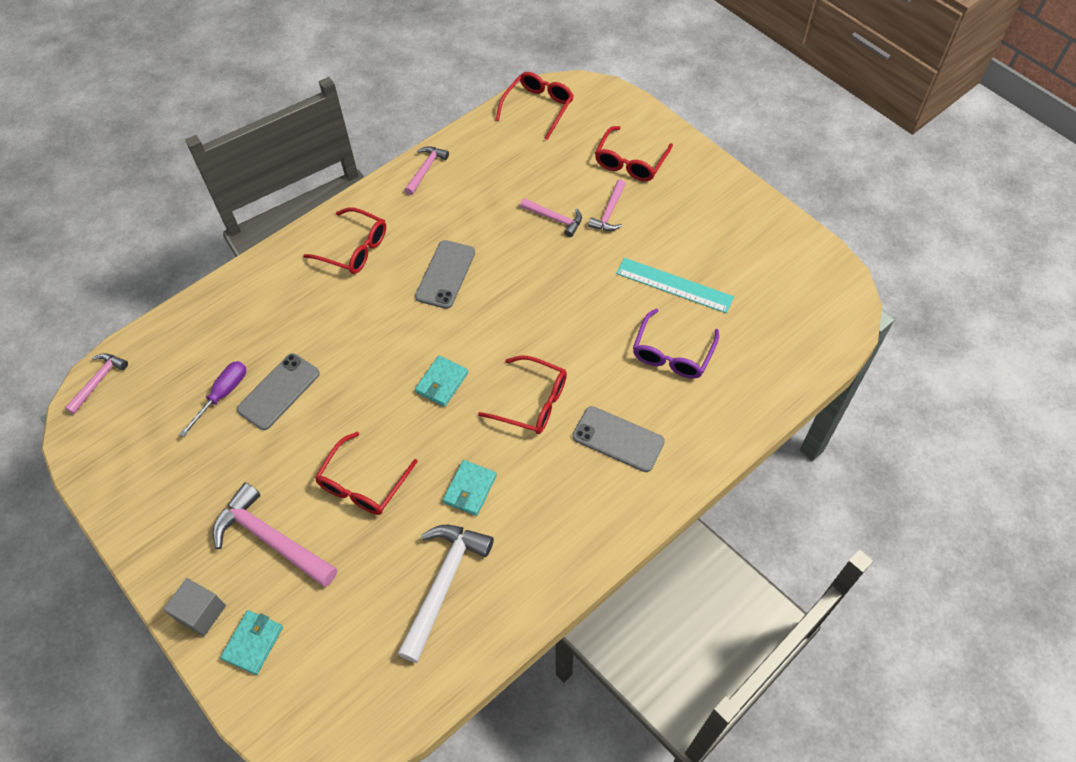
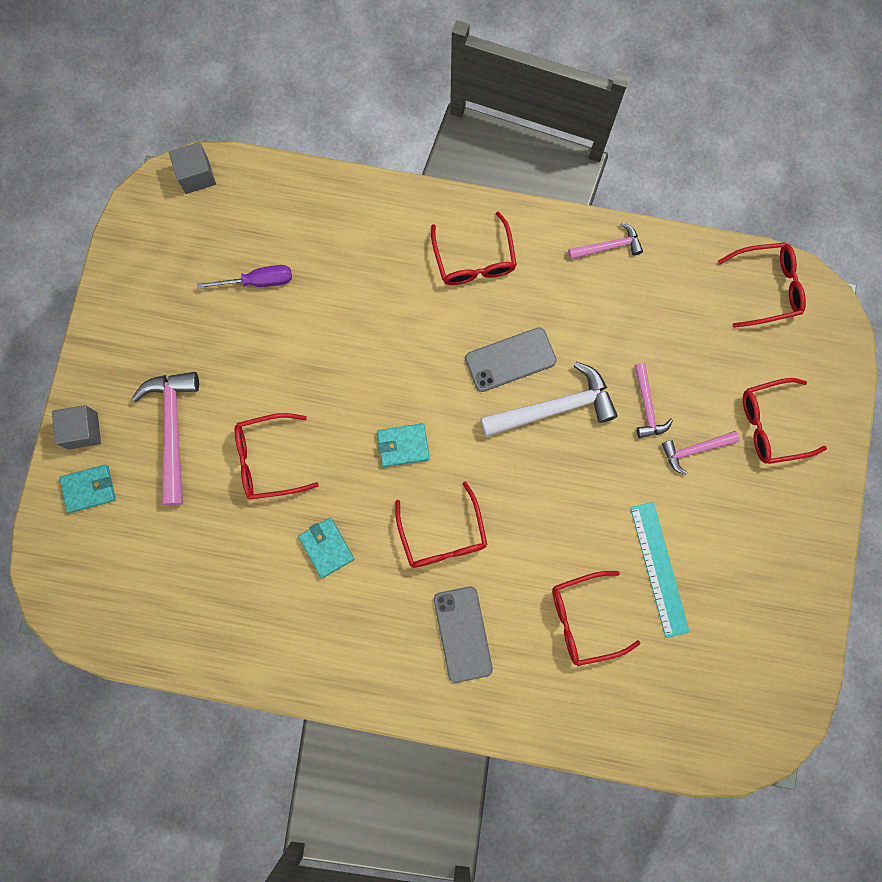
camera: 50 degrees right, 20 degrees up
pink hammer [65,353,128,414] -> grey cube [169,142,216,194]
grey phone [237,353,320,430] -> none
white hammer [397,525,494,663] -> white hammer moved to [480,362,618,437]
turquoise wallet [443,460,497,516] -> turquoise wallet turned 75 degrees clockwise [298,518,354,578]
purple glasses [633,309,719,379] -> red glasses [552,571,641,666]

